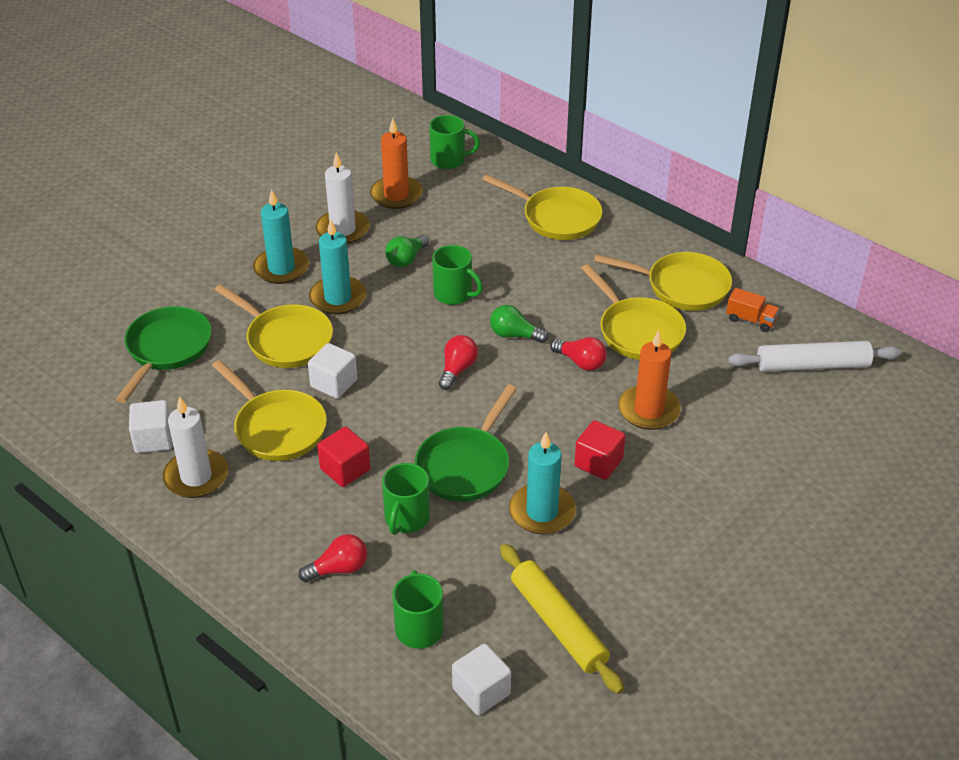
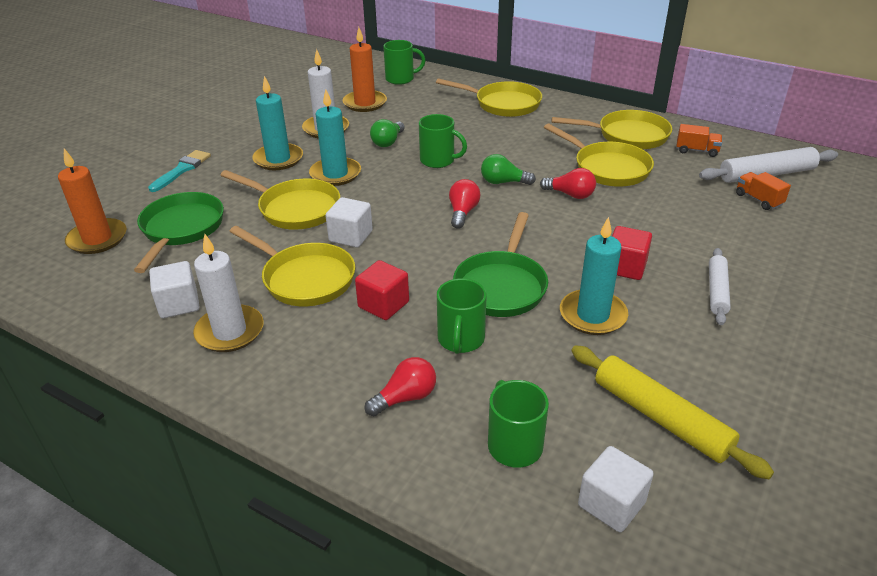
camera: 10 degrees left, 5 degrees down
orange candle [618,330,681,430] -> orange candle moved to [58,149,127,254]
none -> turquoise brush [148,150,211,192]
none -> white rolling pin [709,248,731,325]
none -> orange truck [736,172,791,210]

